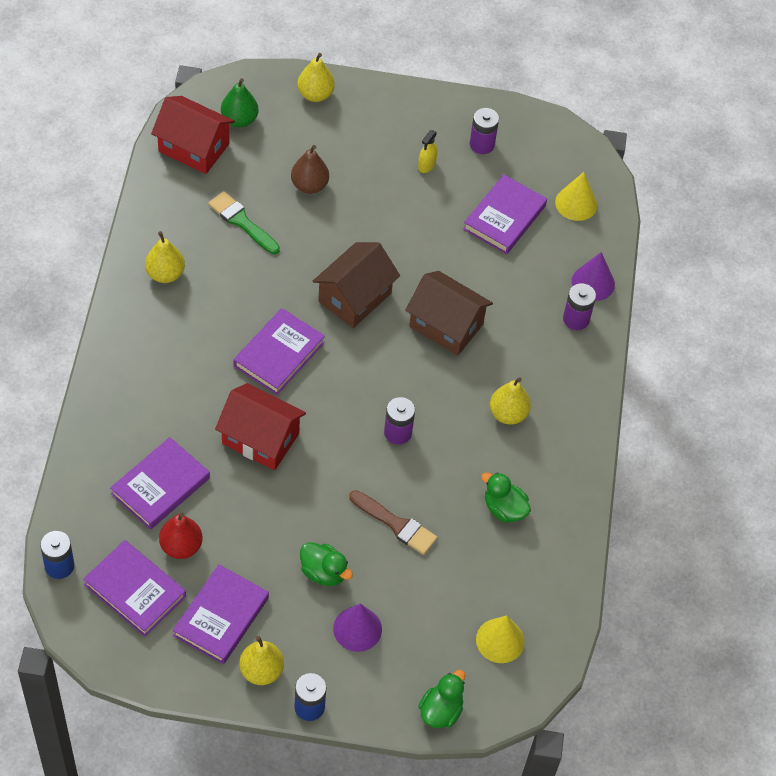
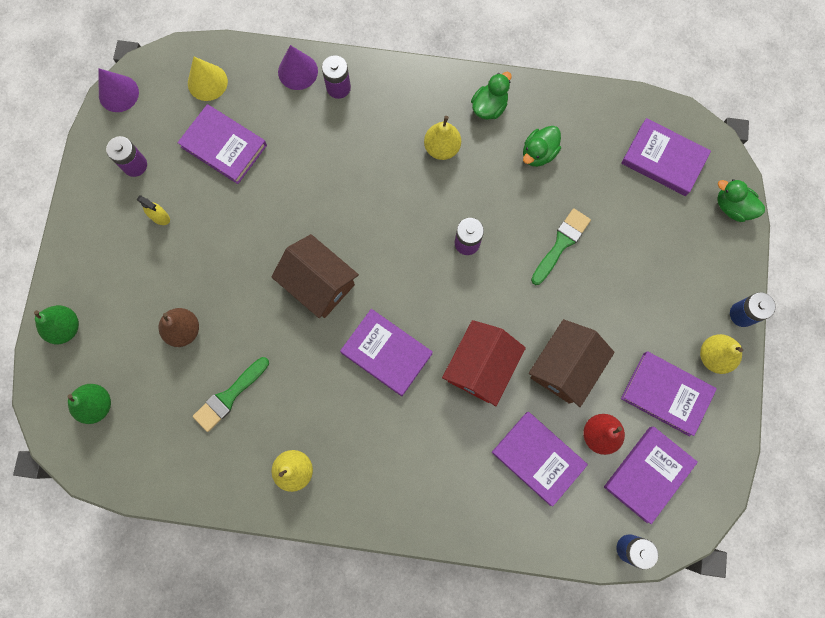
camera: 85 degrees left, 20 degrees up
red house [151,96,235,174] -> none
yellow pear [297,53,335,102] -> green pear [34,305,79,344]
green duck [300,542,353,586] -> green duck moved to [471,72,512,120]
purple cone [333,604,382,652] -> purple cone moved to [99,69,139,112]
brown brush [349,490,438,555] -> green brush [531,208,591,285]
brown house [405,271,493,356] -> brown house moved to [529,319,615,407]
yellow cone [476,616,525,663] -> purple book [621,118,711,196]

